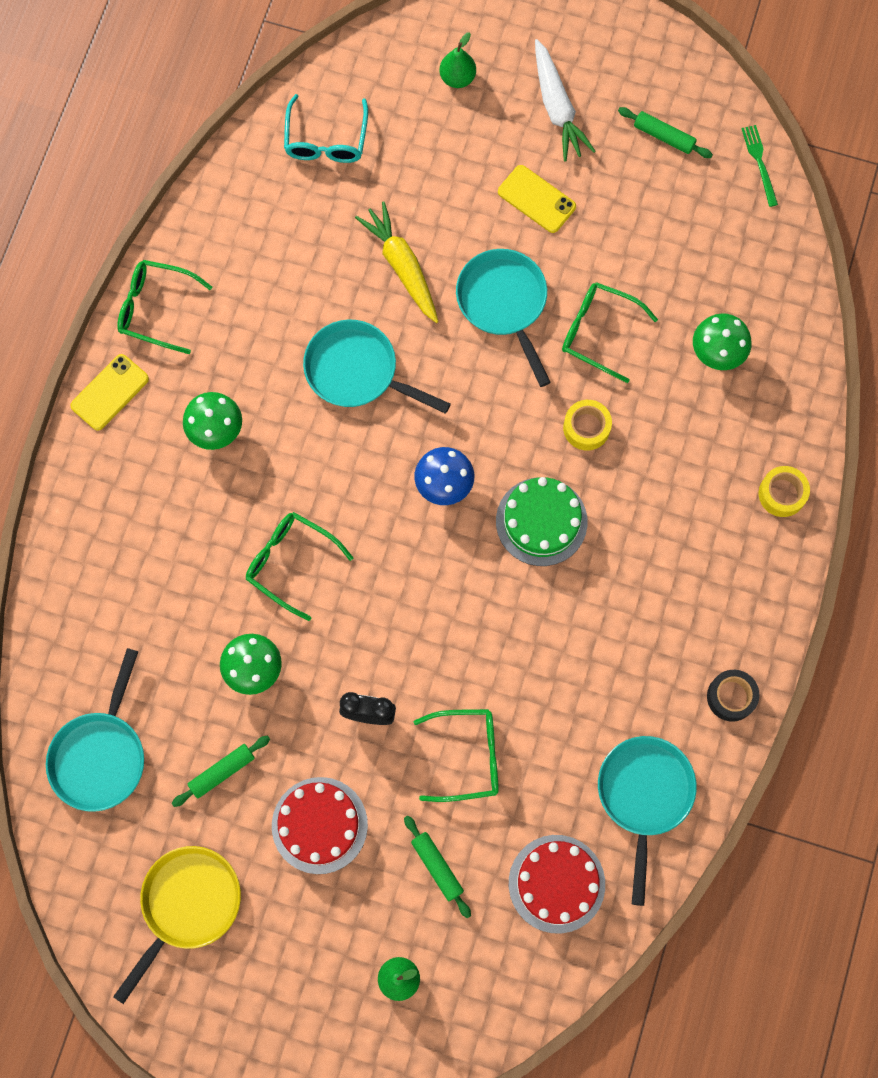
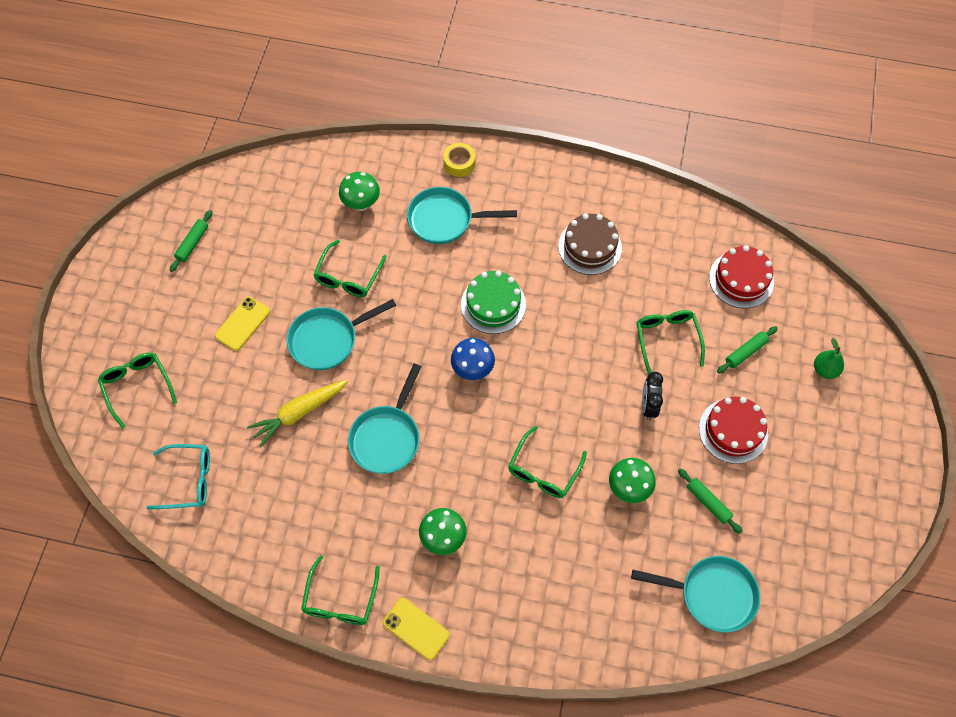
camera: 95 degrees left, 10 degrees down
yellow pan [113,846,241,1004] -> none
green pear [439,32,476,88] -> green glasses [98,353,177,429]
white carrot [535,39,596,162] -> none
yellow tape [563,400,612,451] -> none
turquoise pan [598,736,697,906] -> turquoise pan moved to [407,187,517,244]
black tape [707,670,760,722] -> none
green fork [742,125,778,207] -> none
none -> brown cake [558,213,622,275]

